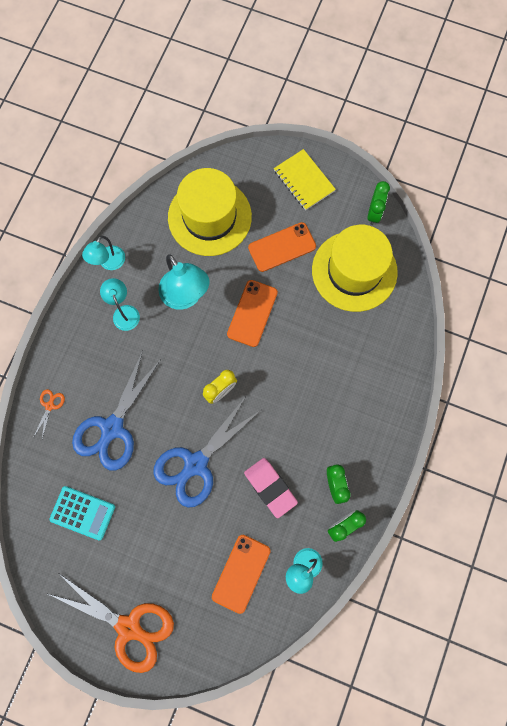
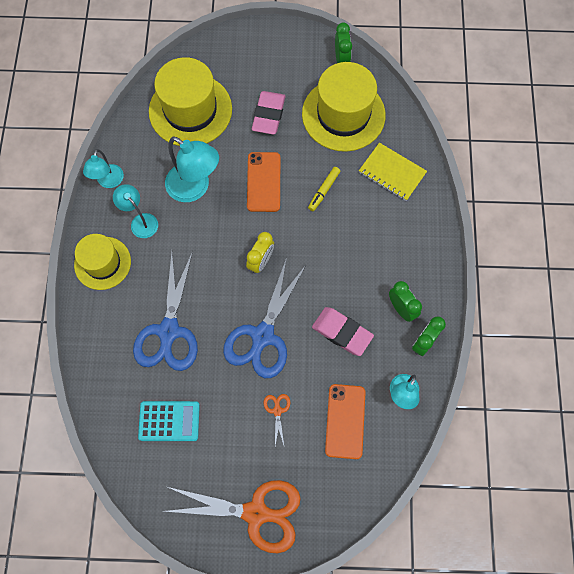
camera: 20 degrees left, 5 degrees down
orange scissors [34,389,65,439] -> orange scissors moved to [264,394,290,446]
orange phone [248,222,316,272] -> pink eraser [252,91,285,135]
yellow notebook [274,149,336,210] -> yellow notebook moved to [359,143,427,201]
none -> yellow hat [74,234,131,290]
none -> yellow marker [308,167,341,211]

